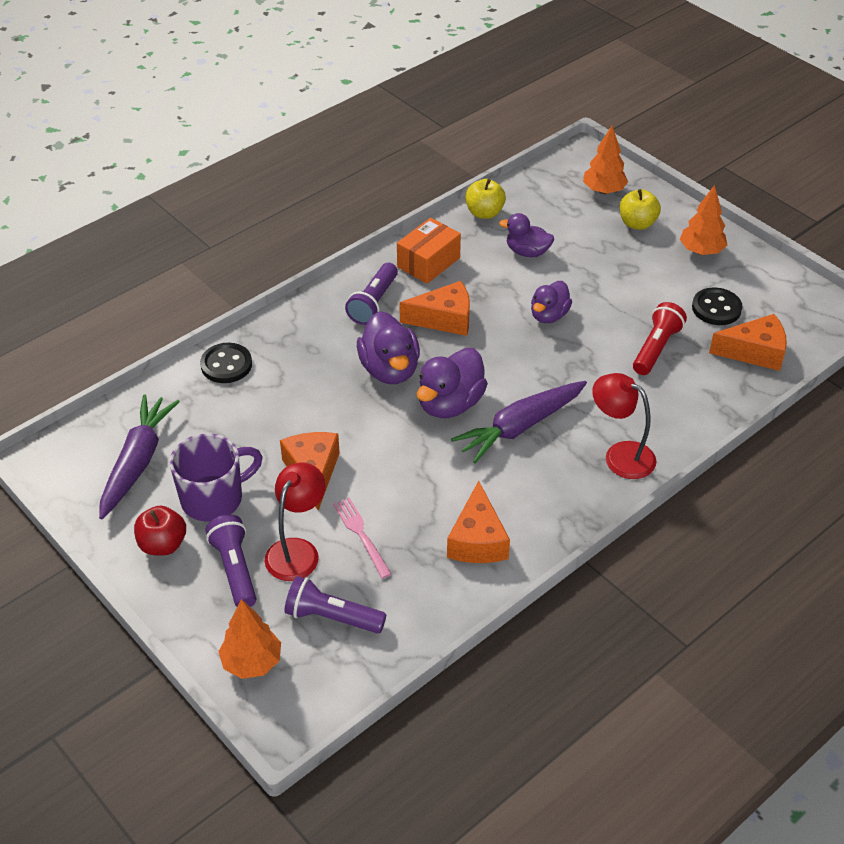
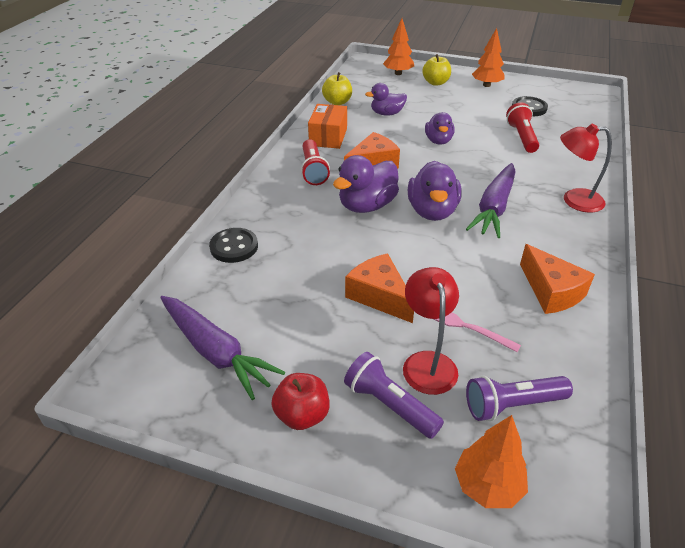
camera: 30 degrees left, 5 degrees down
purple carrot [99,394,180,519] -> purple carrot turned 150 degrees clockwise [160,296,285,400]
purple mug [169,433,263,521] -> none
purple flashlight [345,263,398,325] -> red flashlight [301,139,330,185]
purple duck [357,311,420,384] -> purple duck turned 90 degrees clockwise [333,155,399,213]
orange cheese [709,314,787,371] -> none

